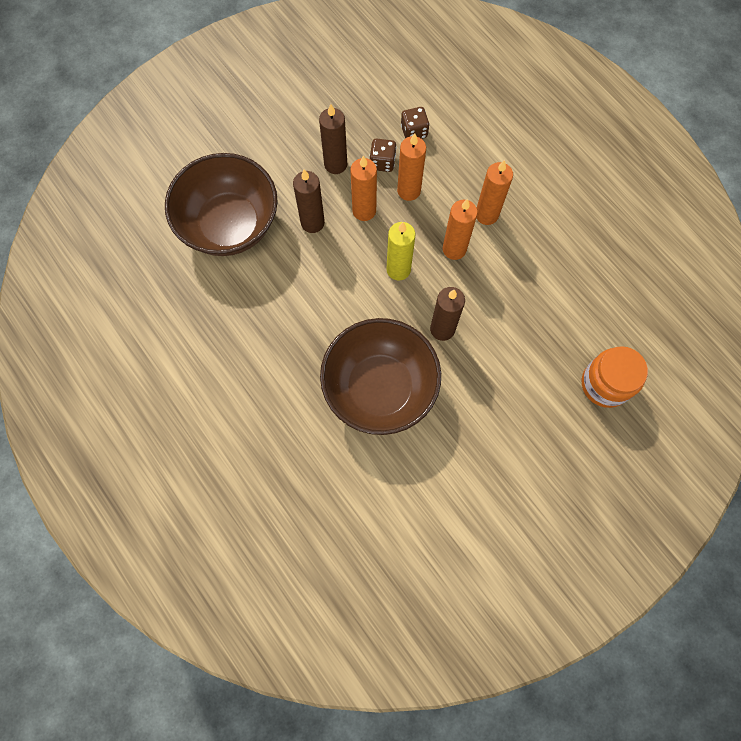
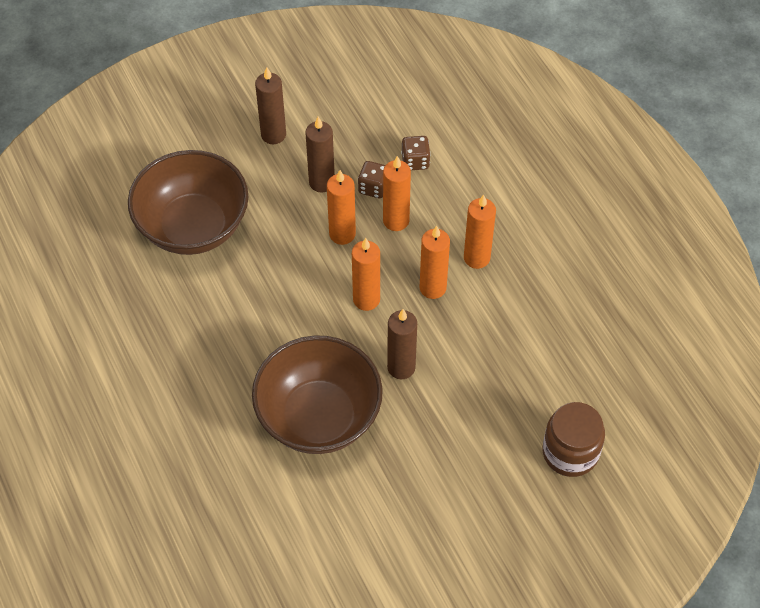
camera: 10 degrees right, 15 degrees down
brown candle [293,169,325,233] -> brown candle moved to [255,67,286,144]
yellow candle [386,222,415,281] -> orange candle [352,238,380,311]
orange jar [582,346,648,408] -> brown jar [542,402,605,477]

